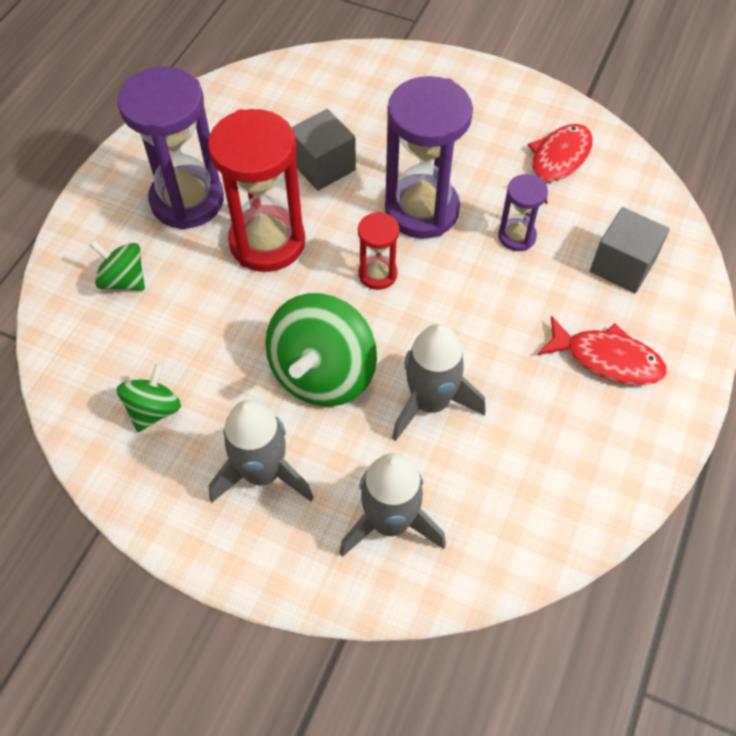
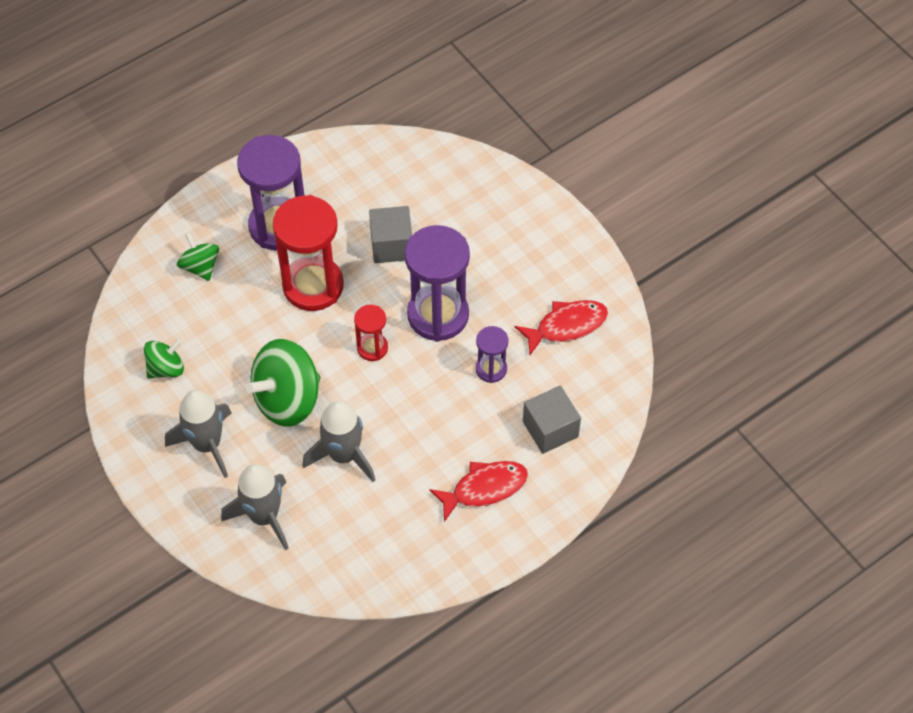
camera: 30 degrees right, 0 degrees up
red fish [538,316,667,385] -> red fish turned 75 degrees counterclockwise [429,461,528,522]

